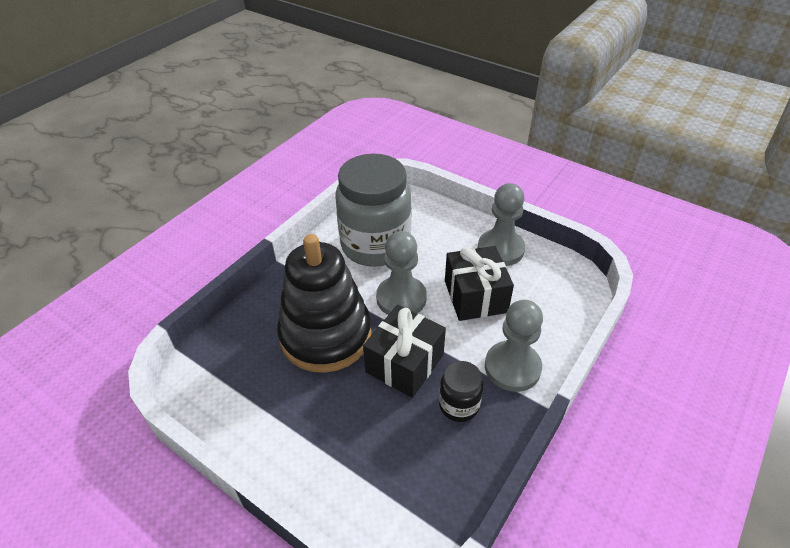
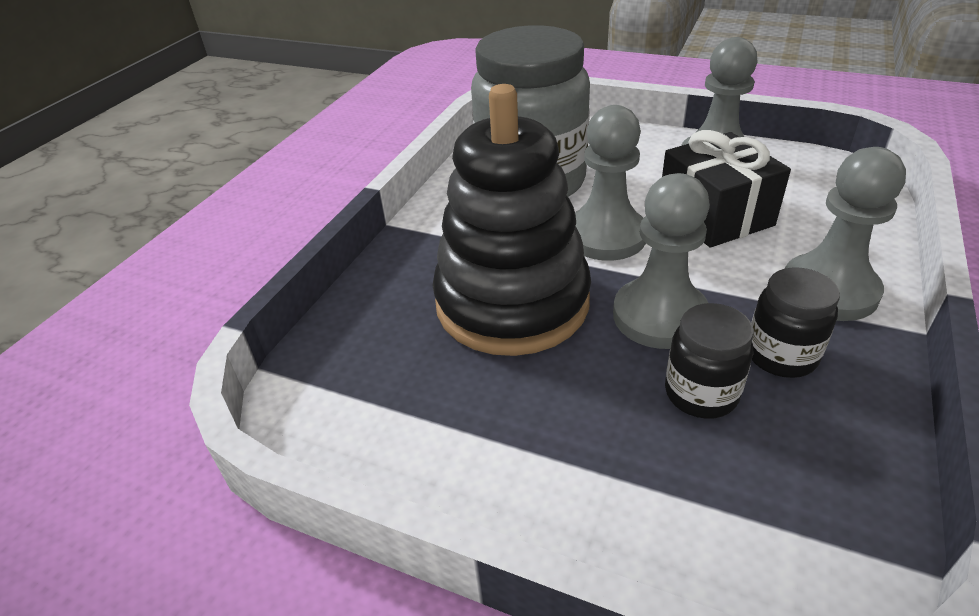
camera: 10 degrees left, 5 degrees down
black gift [363,305,446,398] -> grey pawn [613,173,710,349]
none -> black jar [665,303,754,419]

